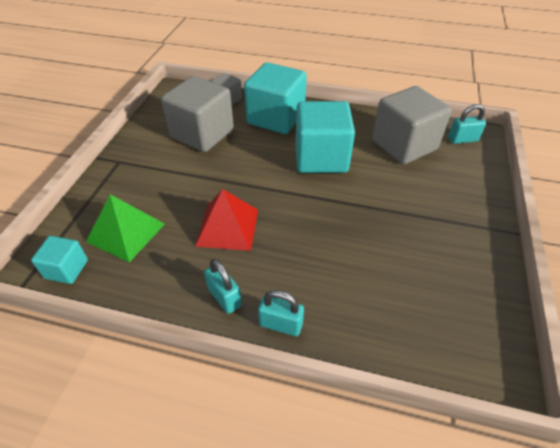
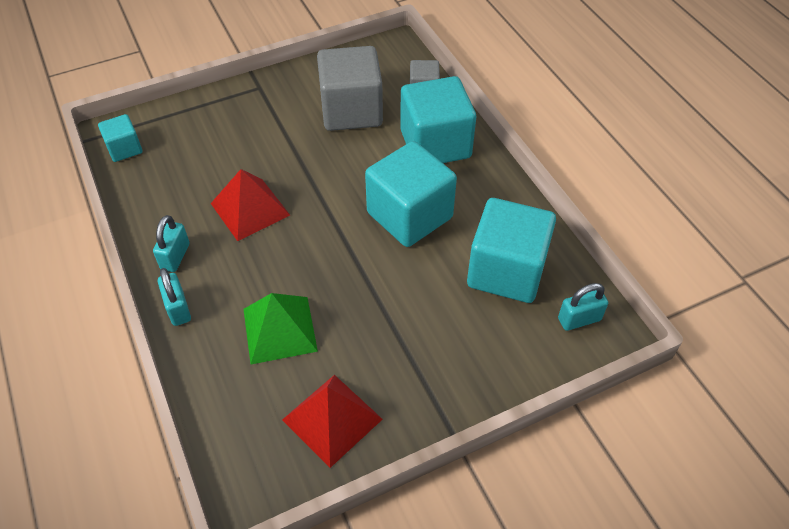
camera: 50 degrees right, 5 degrees up
green pyramid [86,194,165,262] -> green pyramid moved to [243,293,318,364]
grey cube [372,86,452,164] -> turquoise cube [467,198,556,303]
turquoise padlock [448,104,486,144] -> turquoise padlock turned 60 degrees counterclockwise [558,283,608,331]
none -> red pyramid [282,375,383,468]

